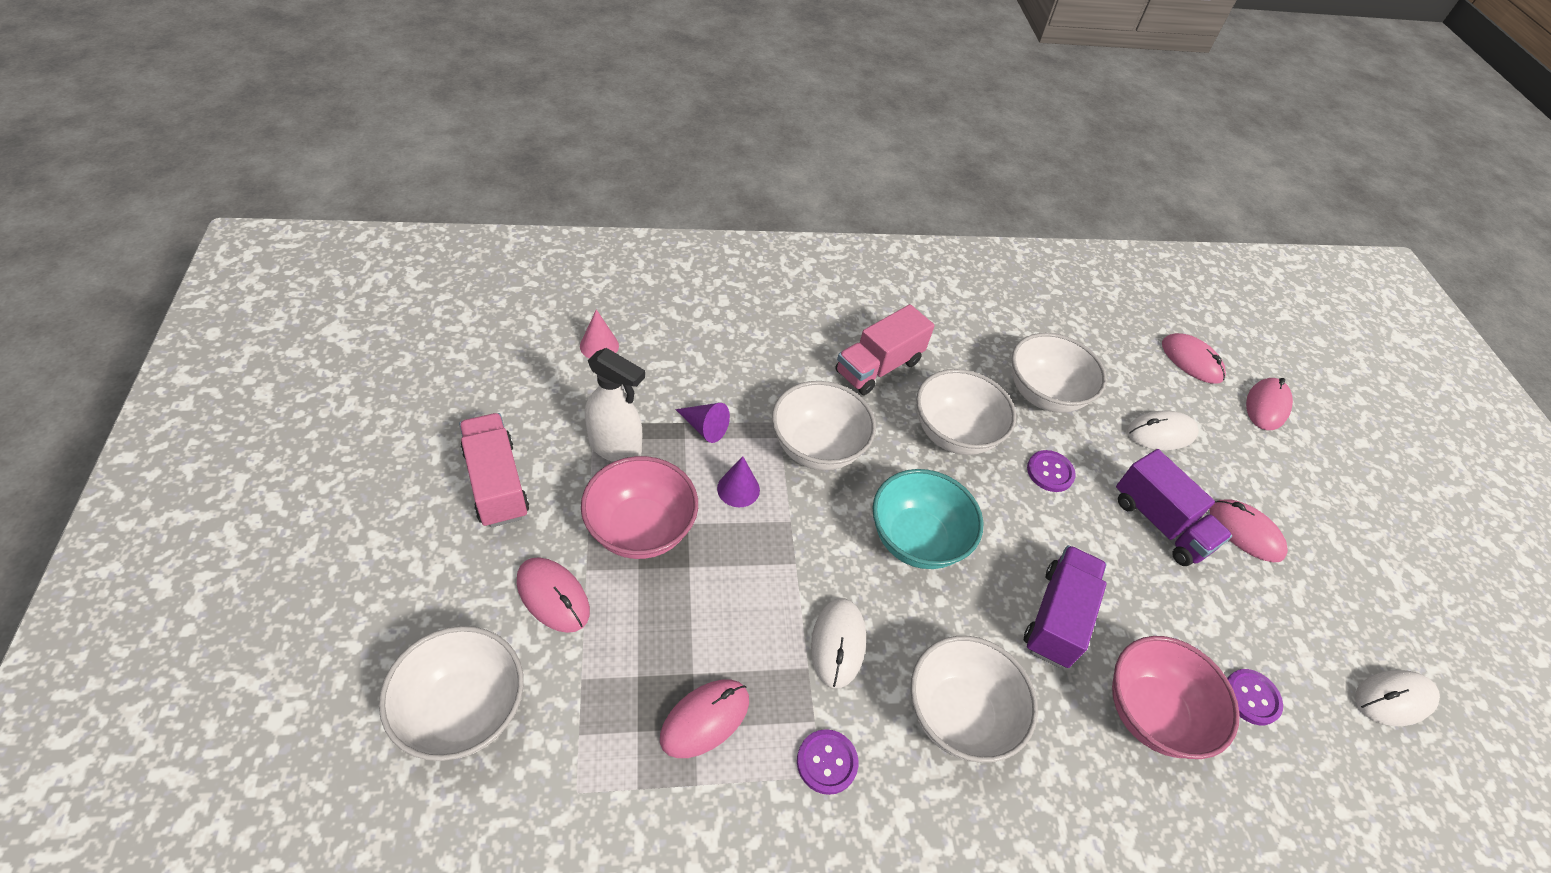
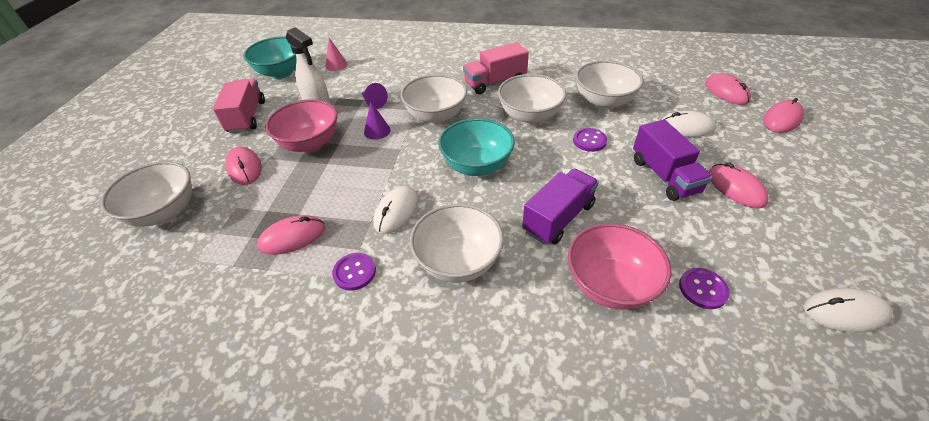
camera: 25 degrees right, 5 degrees down
none -> turquoise bowl [244,36,297,79]

